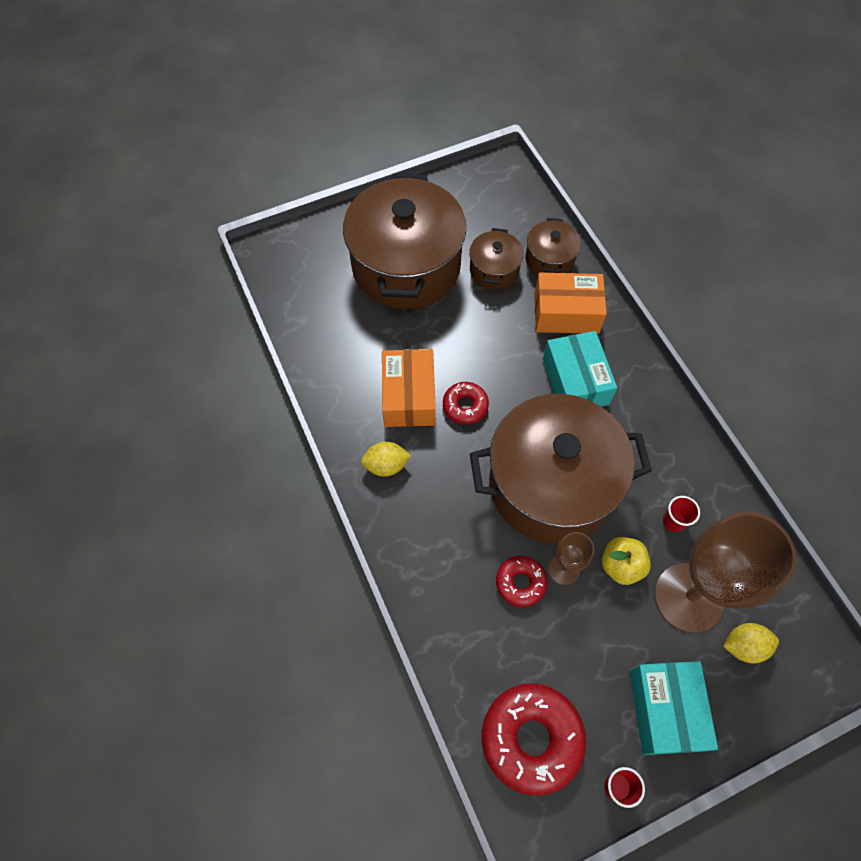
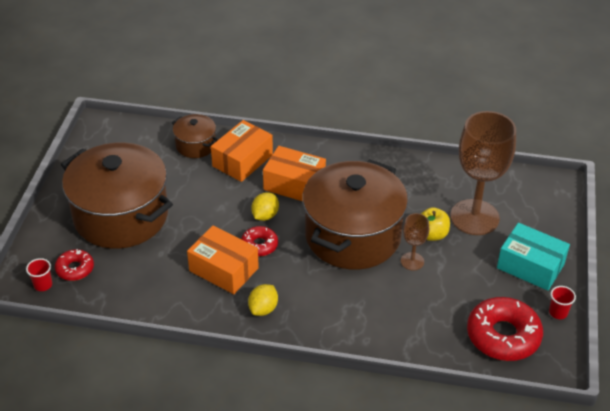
camera: 55 degrees left, 20 degrees down
brown pot [469,228,524,290] -> none
red donut [496,556,547,607] -> red donut moved to [55,249,94,281]
turquoise box [543,331,617,407] -> orange box [263,146,326,201]
red cup [663,496,700,532] -> red cup moved to [26,258,52,291]
yellow lemon [723,623,779,663] -> yellow lemon moved to [251,192,279,221]

